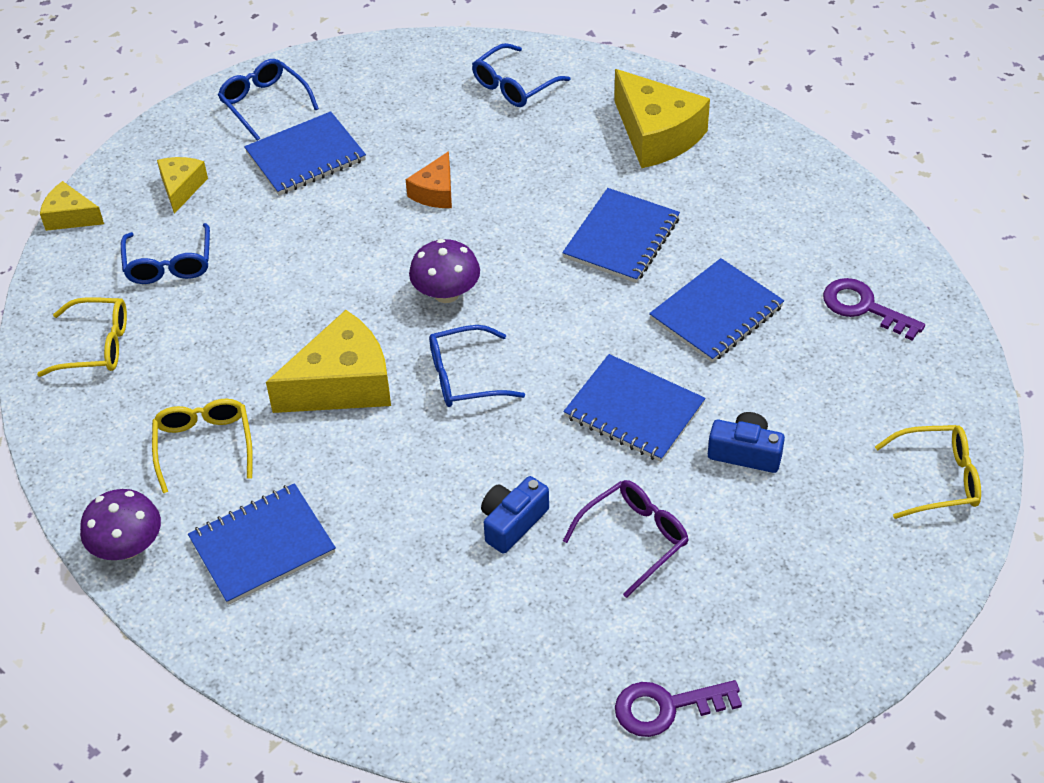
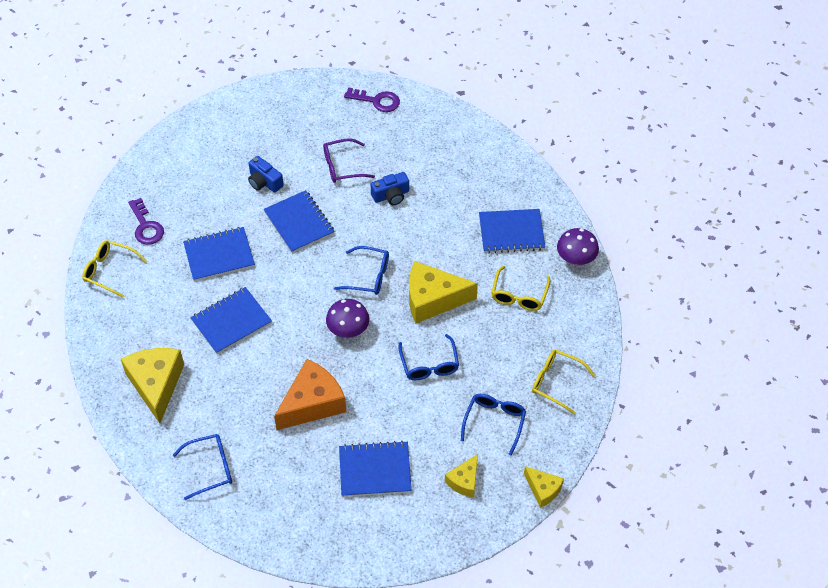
camera: 155 degrees left, 5 degrees up
blue glasses [218,59,319,141] -> blue glasses moved to [399,334,459,380]
orange cheese [405,151,452,208] -> orange cheese [274,359,346,430], size x1.84
yellow glasses [875,425,981,519] -> yellow glasses moved to [82,240,147,298]

